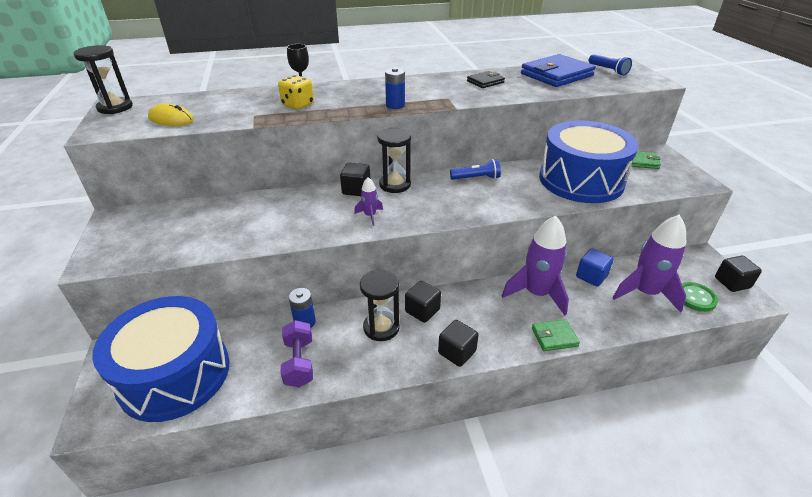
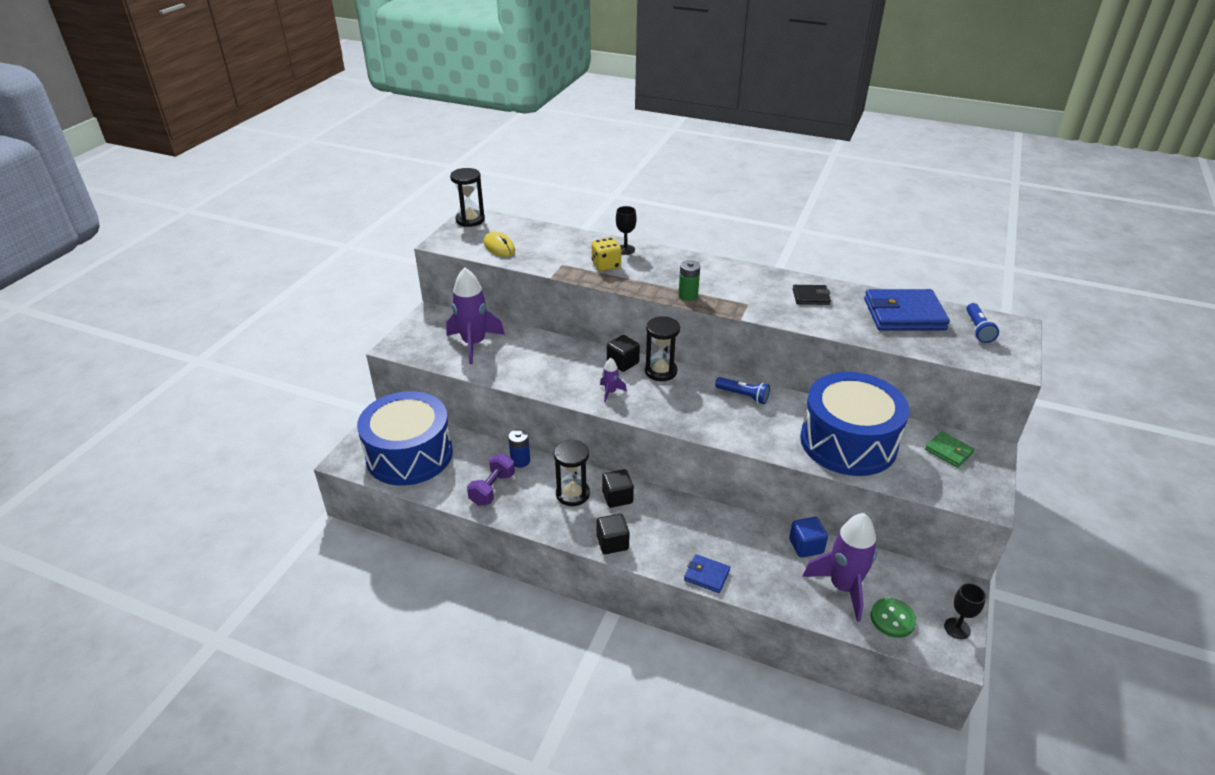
camera: 35 degrees right, 0 degrees up
blue battery [385,68,405,109] -> green battery [678,260,700,301]
purple rocket [502,215,569,316] -> purple rocket moved to [446,267,505,364]
green wallet [532,319,580,351] -> blue wallet [684,554,730,593]
black cube [715,256,762,292] -> black goblet [944,583,986,639]

